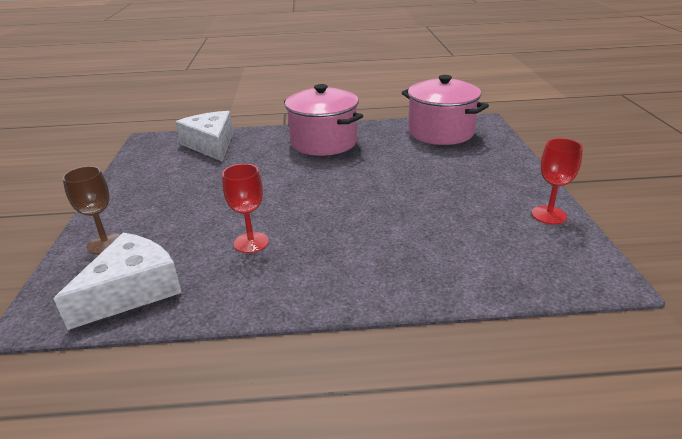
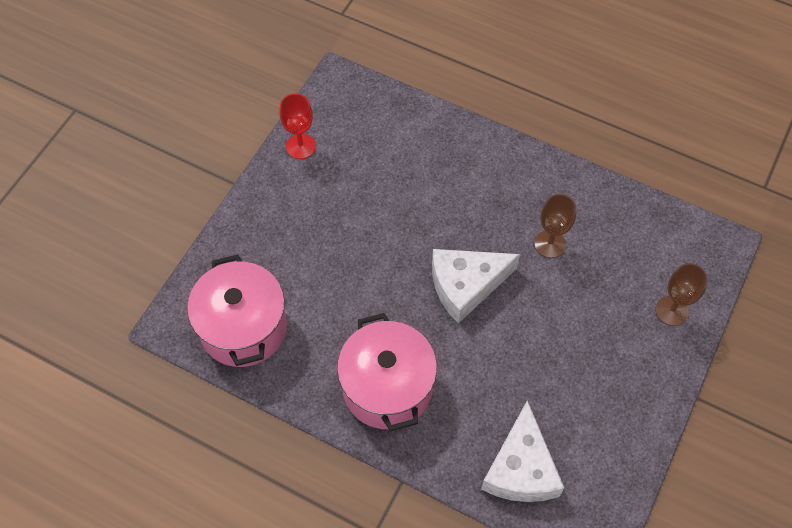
camera: 150 degrees left, 30 degrees up
white cheese [53,233,182,330] -> white cheese moved to [432,249,520,323]
red goblet [222,164,269,253] -> brown goblet [534,194,576,258]

